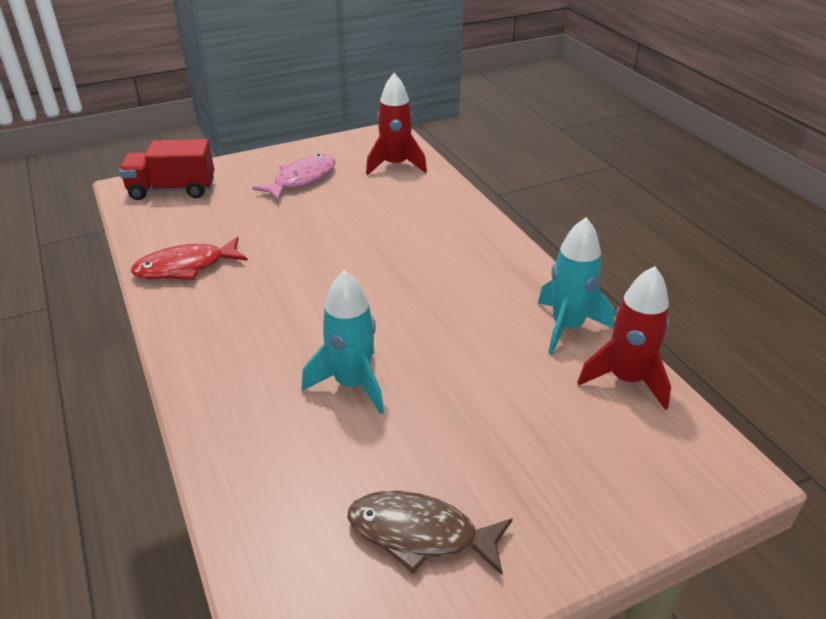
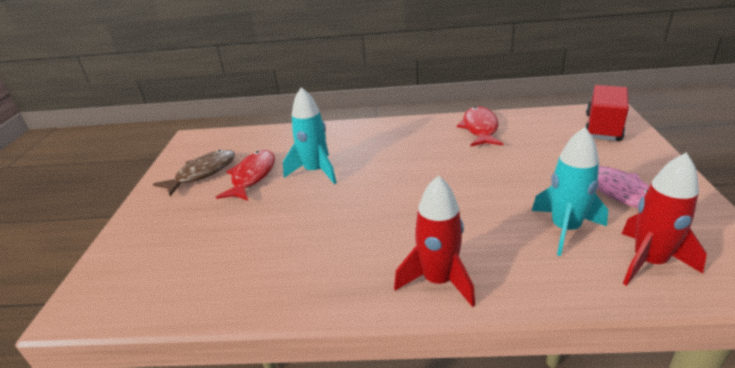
camera: 120 degrees right, 5 degrees down
turquoise rocket [538,217,615,355] -> turquoise rocket moved to [532,127,608,256]
red rocket [577,266,671,410] -> red rocket moved to [394,175,475,307]
none -> red fish [216,150,275,201]

